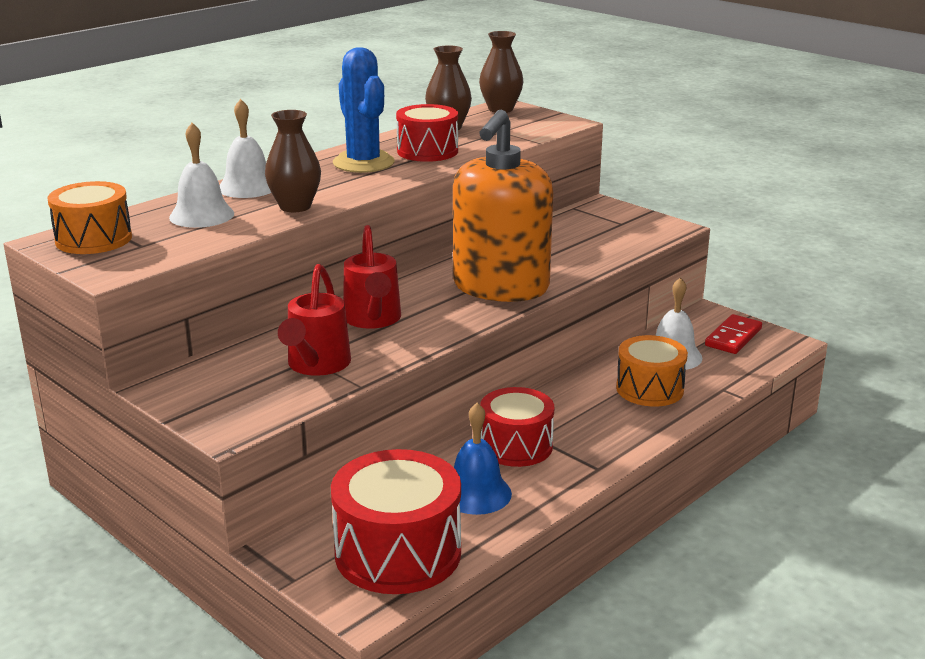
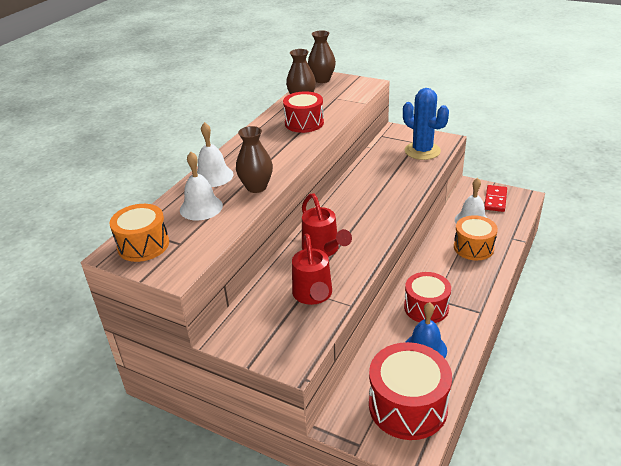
camera: 15 degrees left, 10 degrees up
blue cactus [333,47,395,173] -> blue cactus moved to [403,88,449,160]
orange soap dispenser [453,109,553,302] -> none

